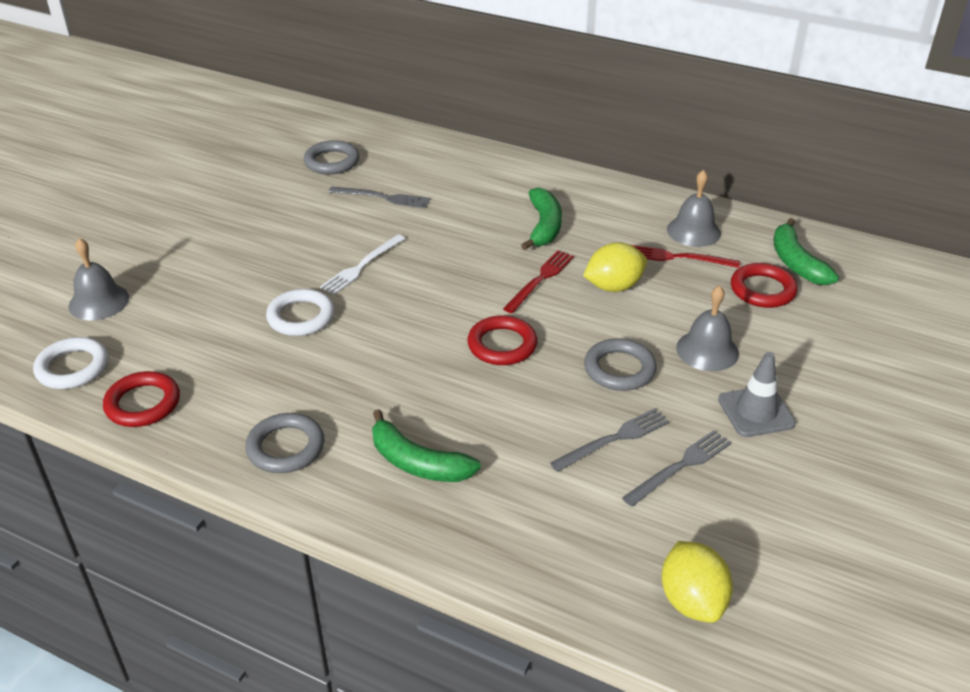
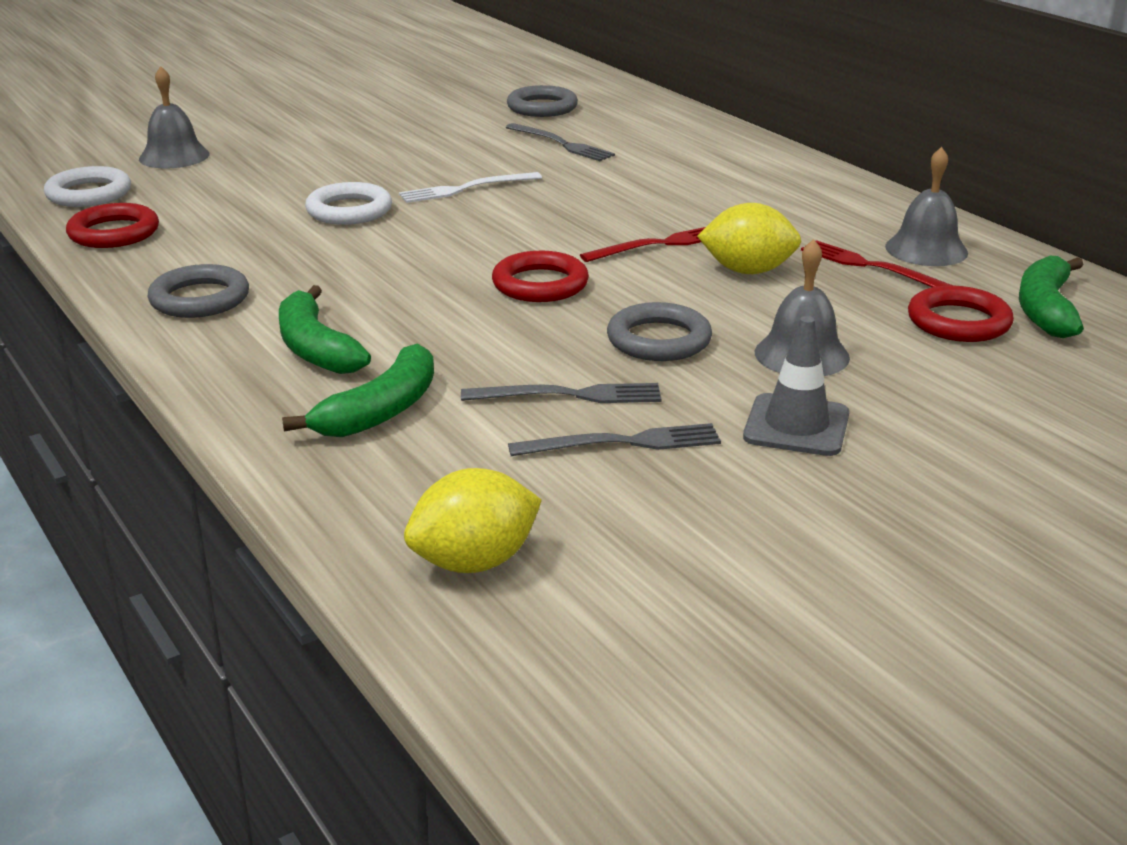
camera: 30 degrees right, 10 degrees down
green banana [521,188,562,250] -> green banana moved to [282,343,434,437]
yellow lemon [662,541,733,623] -> yellow lemon turned 45 degrees clockwise [404,468,542,573]

